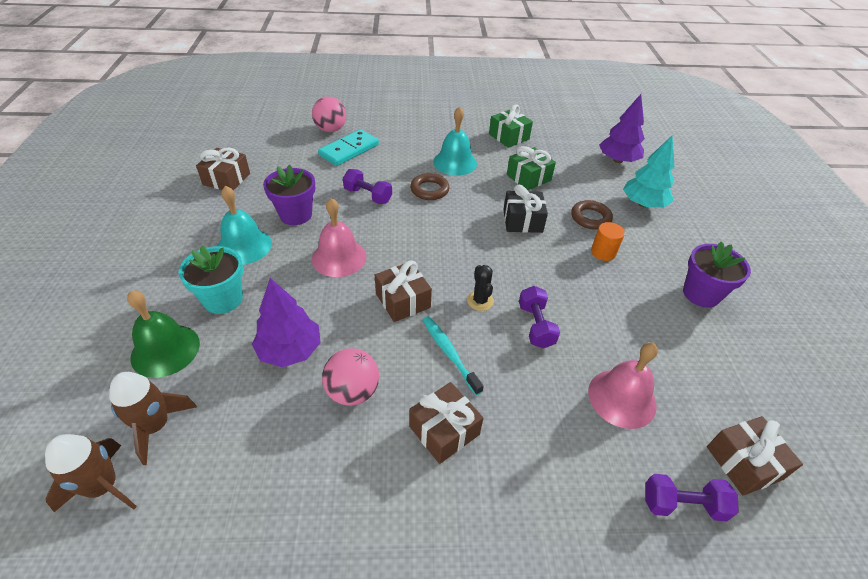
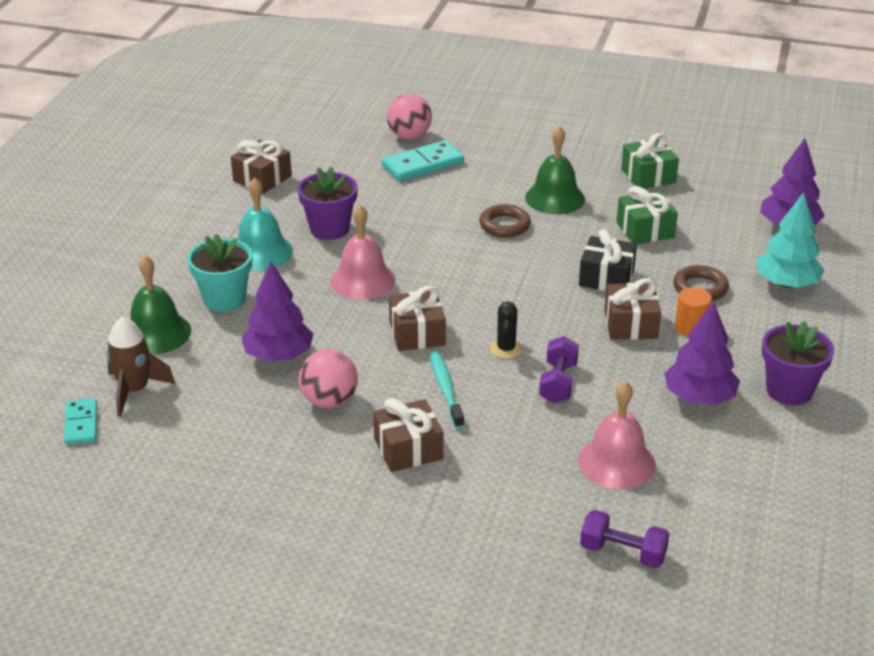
camera: 20 degrees right, 10 degrees down
brown rocket [45,434,137,512] -> turquoise domino [64,398,97,445]
purple dumbbell [343,169,392,204] -> none
turquoise bell [433,106,477,176] -> green bell [525,126,585,214]
brown gift [707,416,803,496] -> brown gift moved to [604,278,661,340]
none -> purple tree [664,301,740,405]

